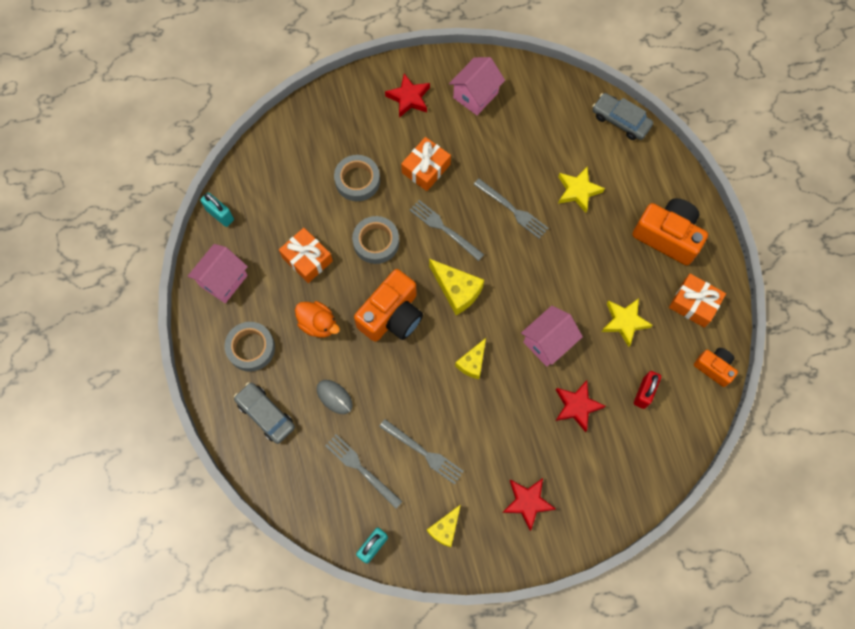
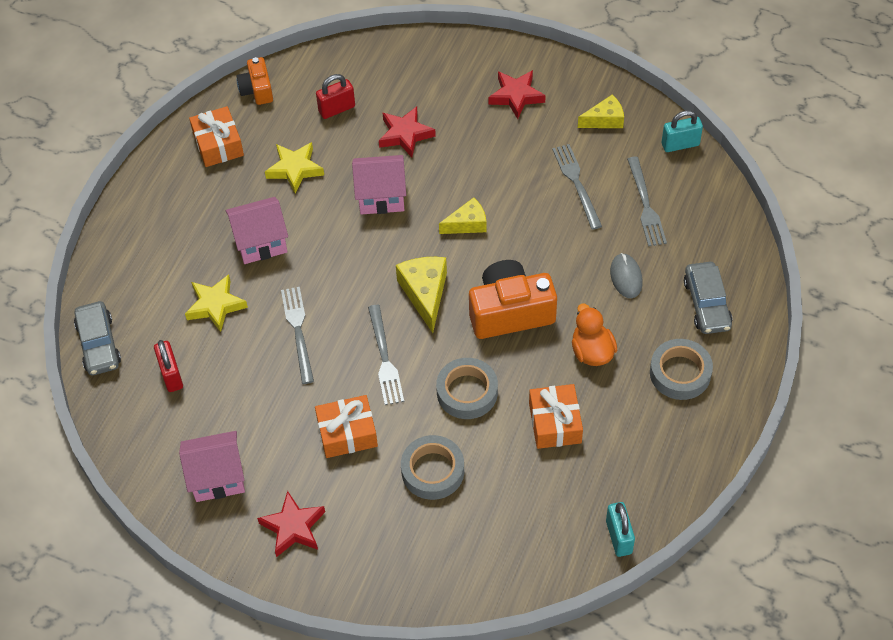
camera: 140 degrees left, 15 degrees down
pink house [188,244,248,303] -> pink house moved to [226,197,288,264]
orange camera [632,198,708,265] -> none
none -> red padlock [154,340,183,392]

